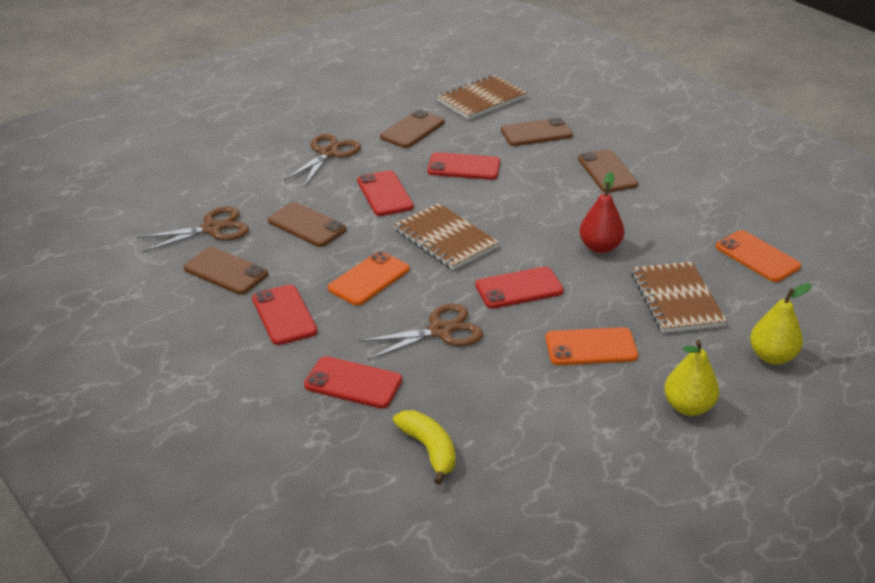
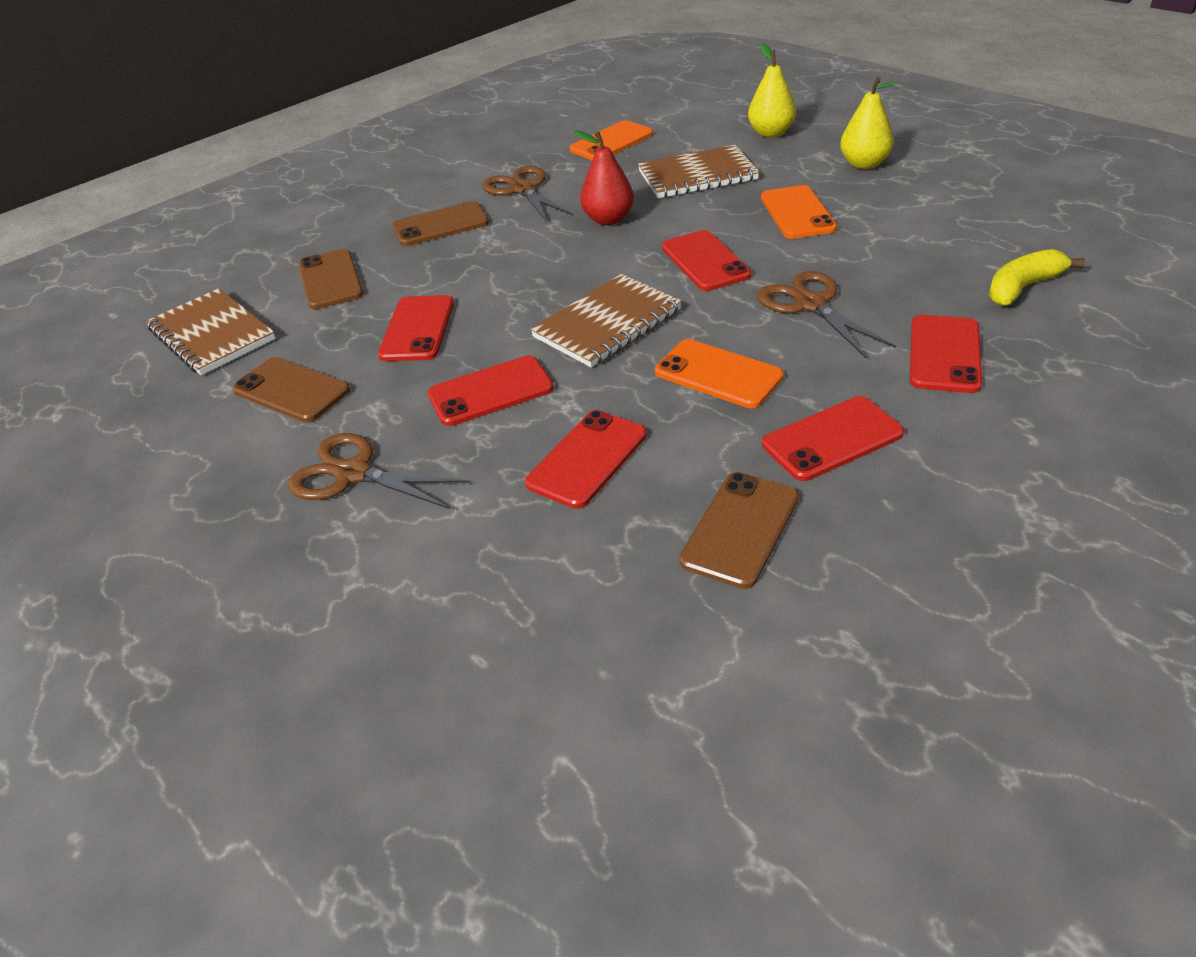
camera: 90 degrees left, 5 degrees up
brown scissors [136,206,249,253] -> brown scissors moved to [482,166,573,222]
brown phone [268,202,347,247] -> red phone [525,410,647,509]

